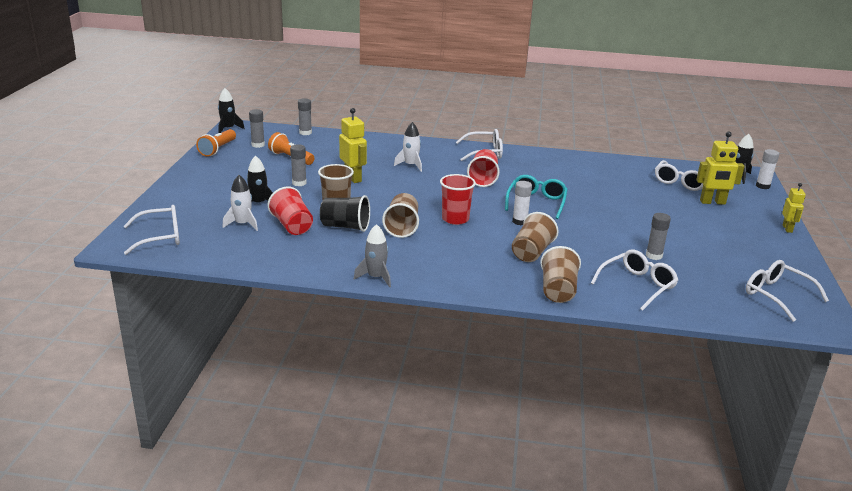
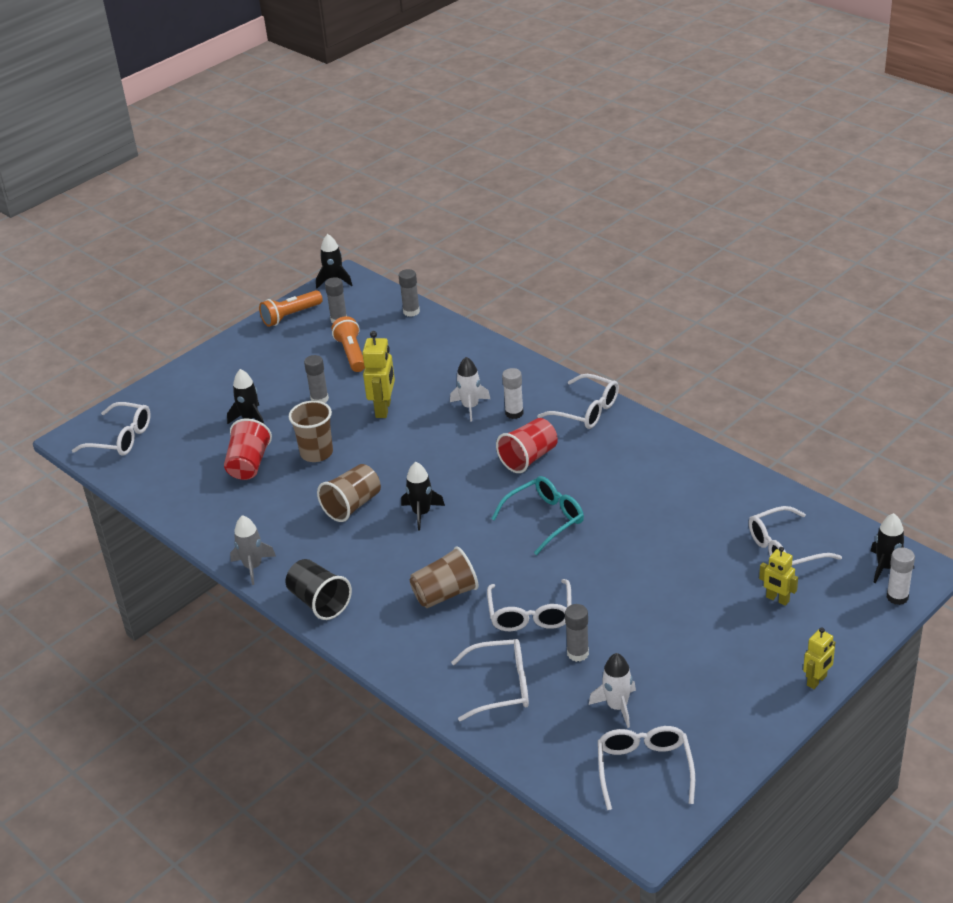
camera: 40 degrees right, 10 degrees up
white rocket [222,175,258,231] -> white rocket moved to [589,653,636,728]
black cup [320,195,370,232] -> black cup moved to [286,559,352,620]
red cup [440,174,476,225] -> black rocket [401,462,445,530]
white glue stick [512,181,532,225] -> white glue stick moved to [502,368,524,419]
brown cup [540,246,581,303] -> none
yellow robot [696,131,745,205] -> yellow robot [759,547,798,606], size x0.63
none -> white glasses [487,579,571,631]

